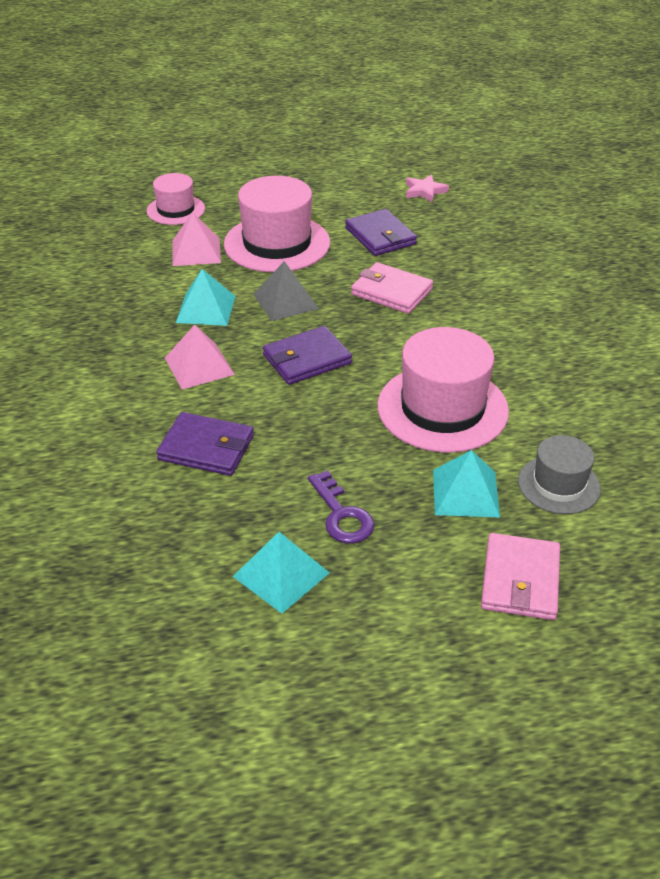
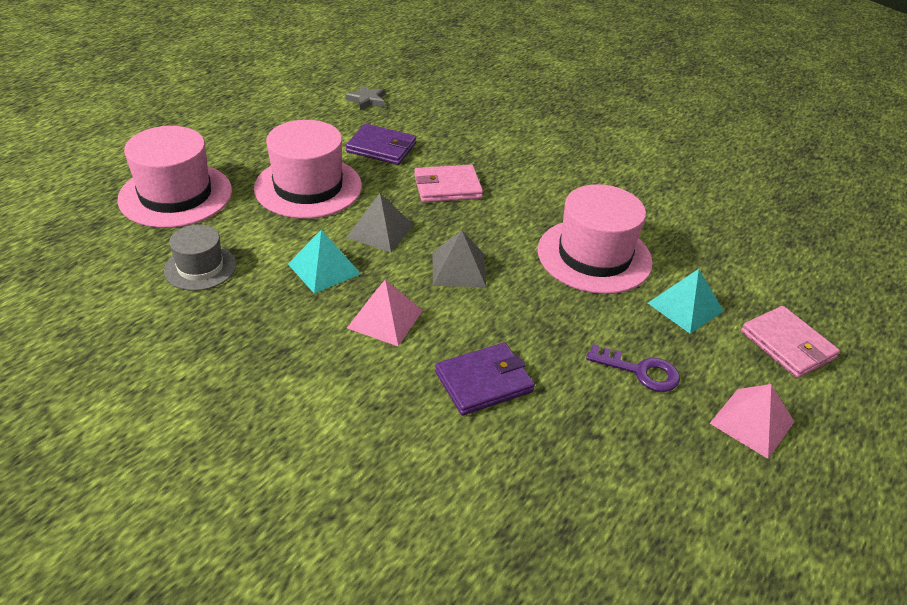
camera: 45 degrees left, 0 degrees up
pink hat [147,173,205,225] -> pink hat [117,126,232,228], size x1.75
pink pyramid [172,212,221,266] -> pink pyramid moved to [710,384,794,459]
turquoise pyramid [233,532,329,613] -> none
purple wallet [263,326,352,385] -> grey pyramid [433,231,486,287]
pink star [406,174,449,203] -> grey star [345,85,385,110]
grey hat [518,435,601,514] -> grey hat moved to [164,224,236,291]

